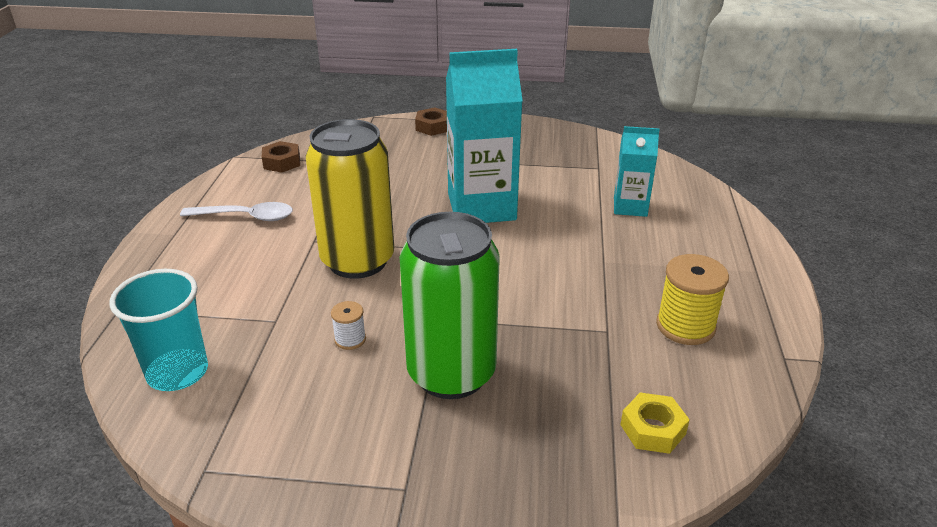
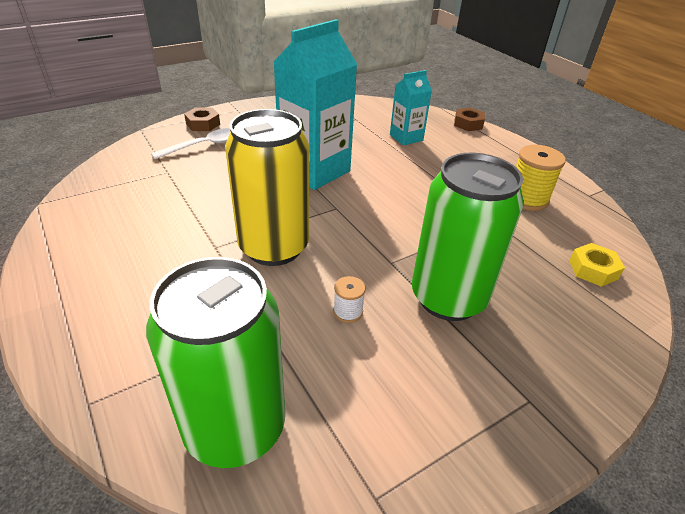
camera: 40 degrees left, 5 degrees up
turquoise cup [109,269,208,391] -> green can [146,257,285,468]
white spoon [180,202,293,221] -> white spoon moved to [151,128,231,159]
brown nut [262,141,300,173] -> brown nut moved to [454,108,485,131]

